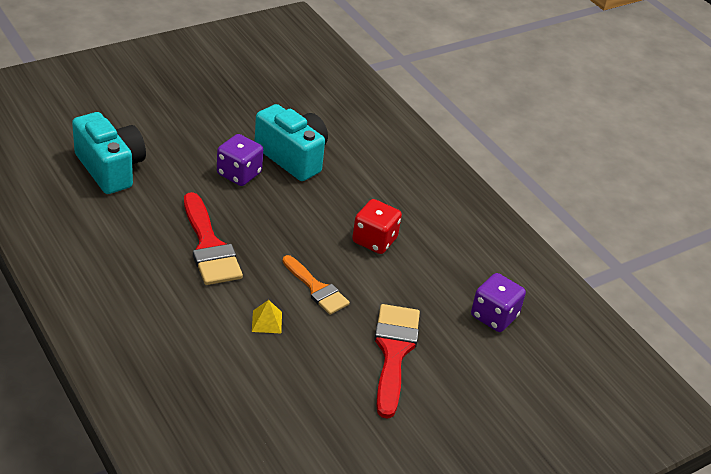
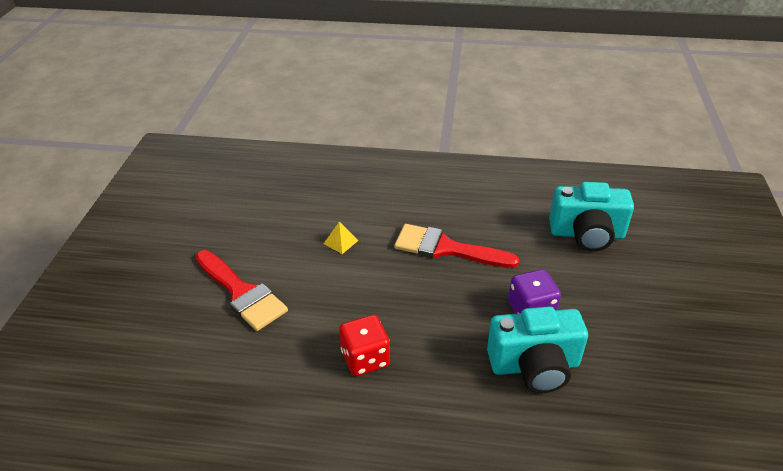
camera: 135 degrees right, 0 degrees up
orange brush [282,255,350,315] -> none
purple dice [471,273,526,332] -> none

